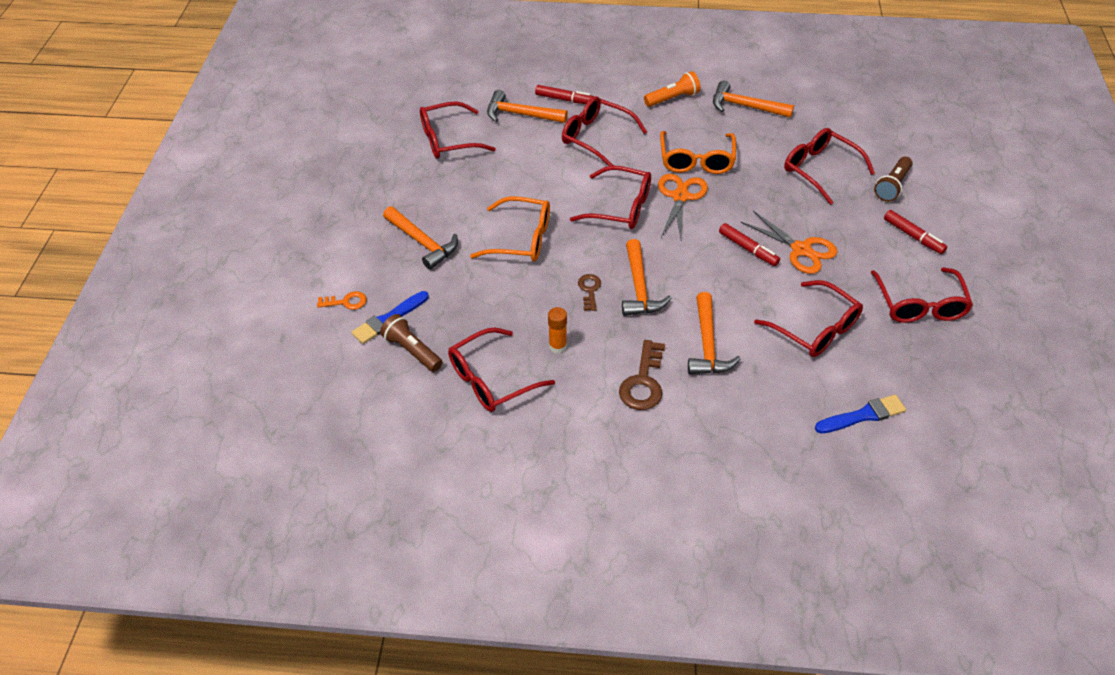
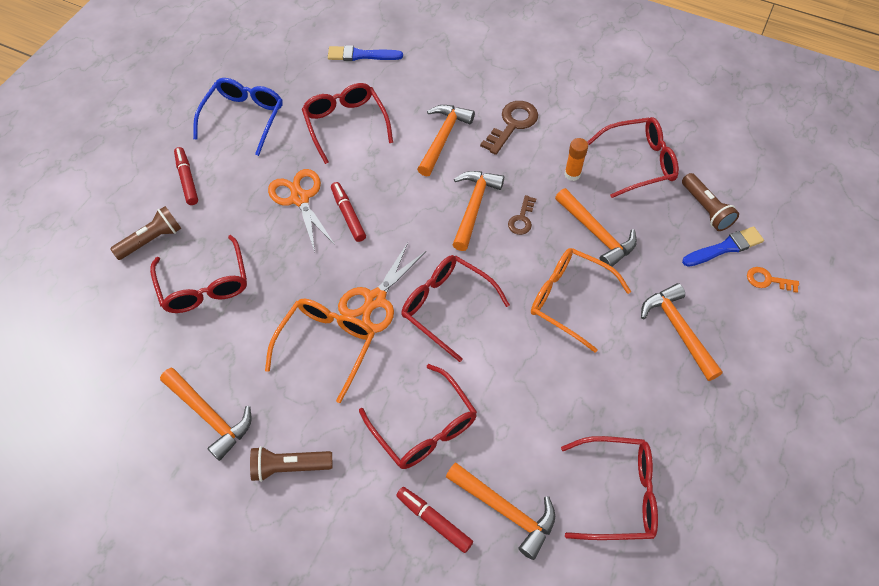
camera: 160 degrees left, 10 degrees up
orange flashlight [644,71,700,107] -> brown flashlight [250,446,332,482]
red glasses [871,267,973,323] -> blue glasses [193,78,283,156]
none -> orange hammer [555,188,637,267]

